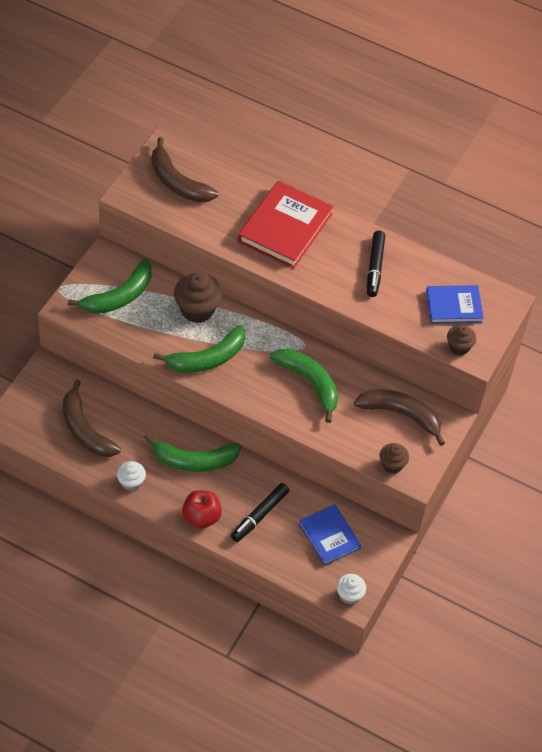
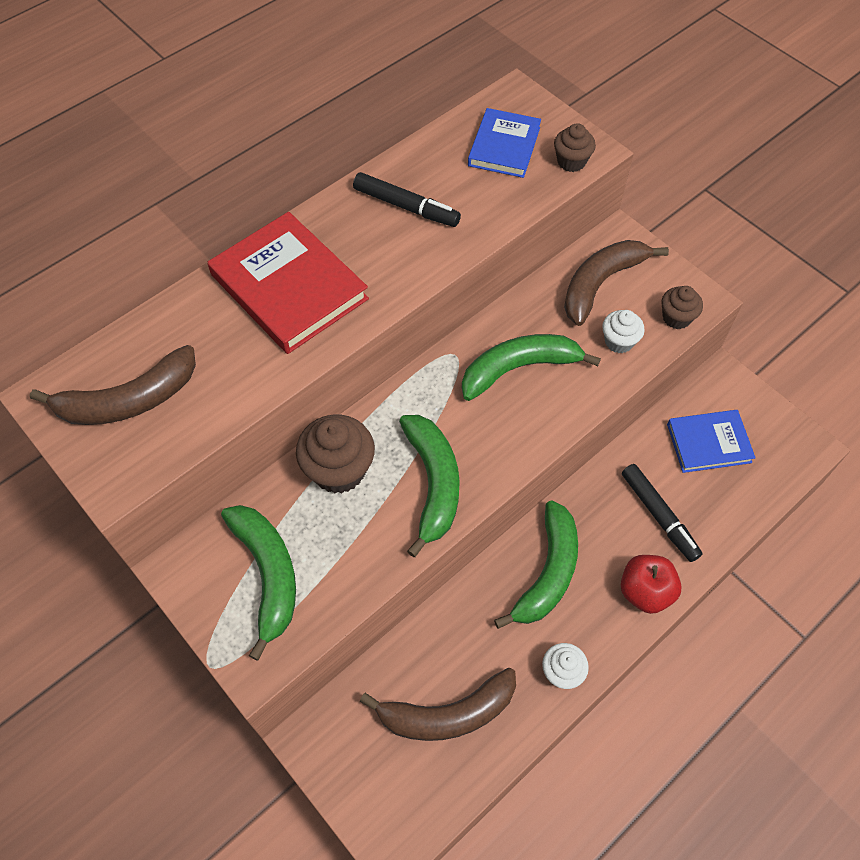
camera: 65 degrees left, 5 degrees up
white cupcake [336,574,366,605] -> white cupcake moved to [602,310,645,353]

